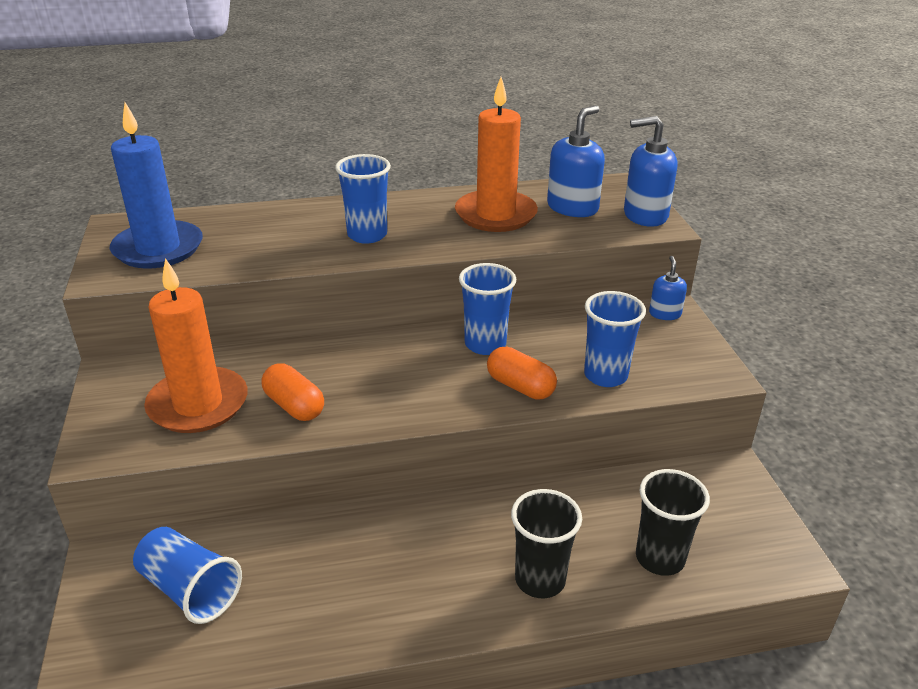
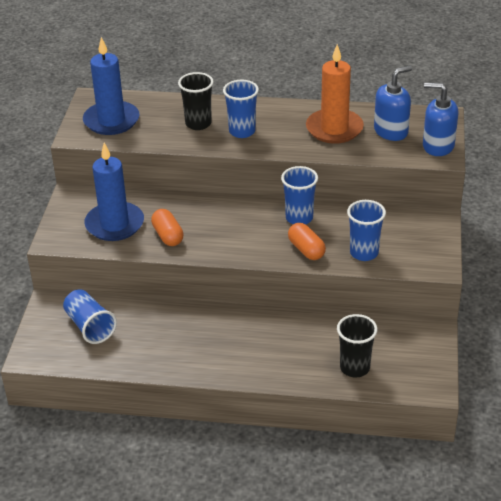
camera: 20 degrees right, 5 degrees up
orange candle [144,258,248,433] -> blue candle [84,143,144,241]
black cup [511,489,582,598] -> black cup moved to [178,72,214,130]
blue soap dispenser [649,256,687,320] -> none

